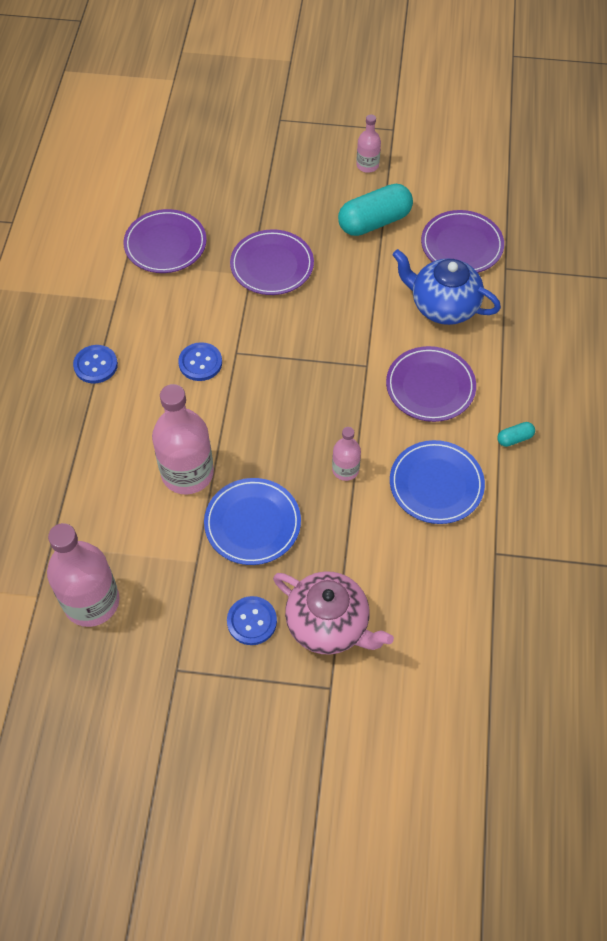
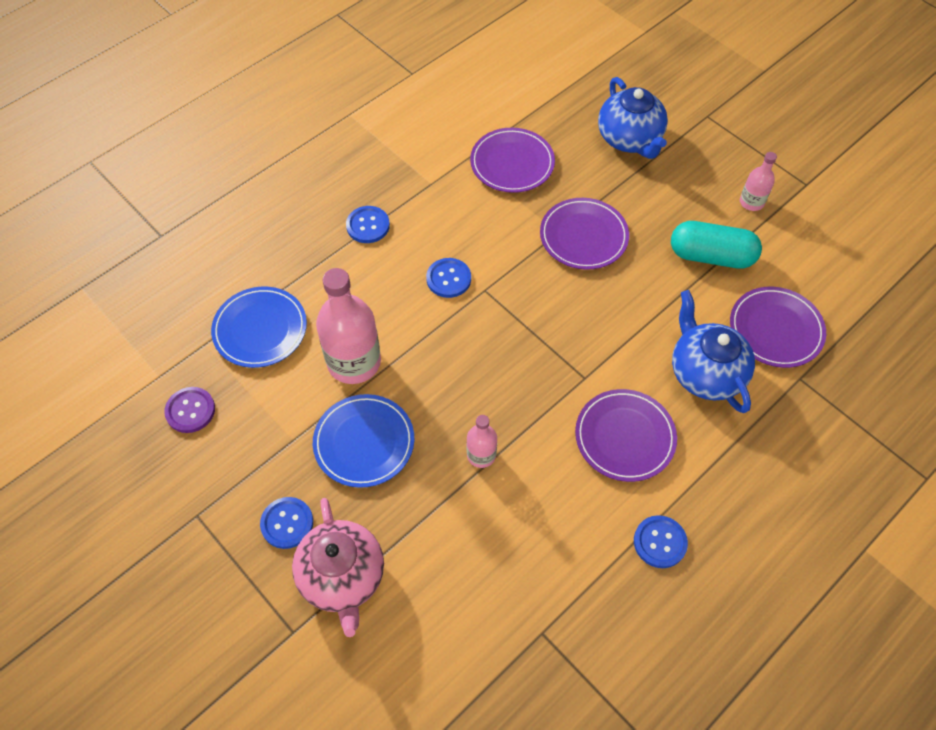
camera: 40 degrees right, 0 degrees up
pink bottle [47,523,120,627] -> purple button [164,387,215,433]
blue plate [390,440,485,524] -> blue plate moved to [211,287,307,368]
turquoise capsule [497,422,535,447] -> blue button [634,515,688,568]
none -> blue teapot [598,77,668,159]

